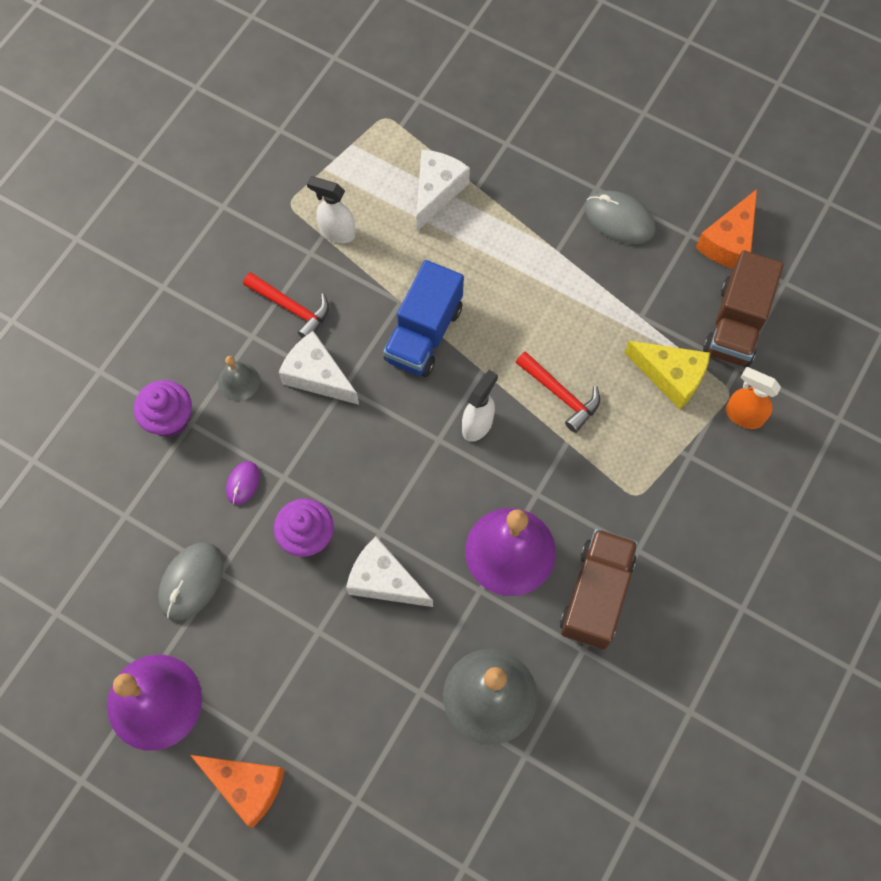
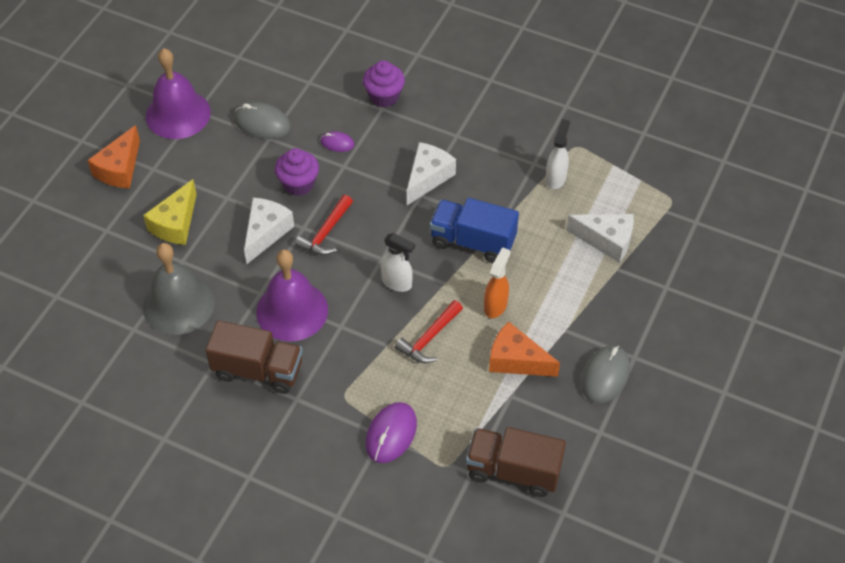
camera: 85 degrees right, 15 degrees down
grey bell [218,356,260,401] -> none
red hammer [243,272,329,338] -> red hammer moved to [295,195,353,255]
yellow cheese [624,341,710,409] -> yellow cheese moved to [143,179,197,245]
orange cheese [696,189,757,269] -> orange cheese moved to [489,321,560,377]
orange spray bottle [726,367,781,429] -> orange spray bottle moved to [484,247,510,318]
none -> purple mouse [365,402,417,463]

